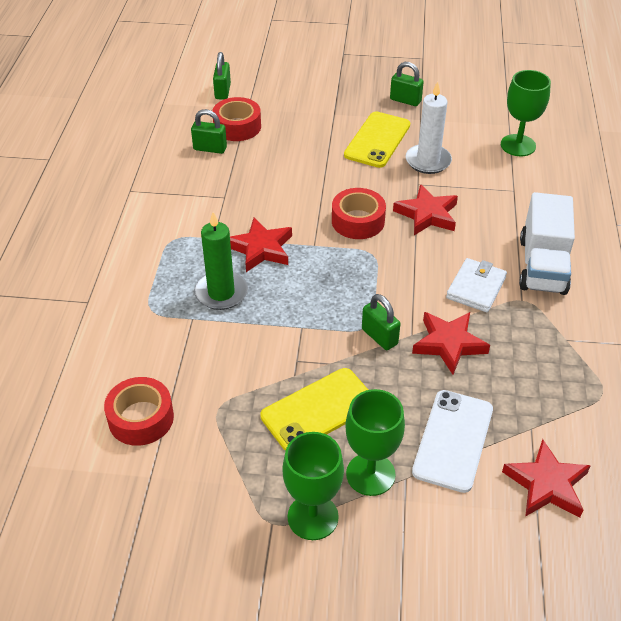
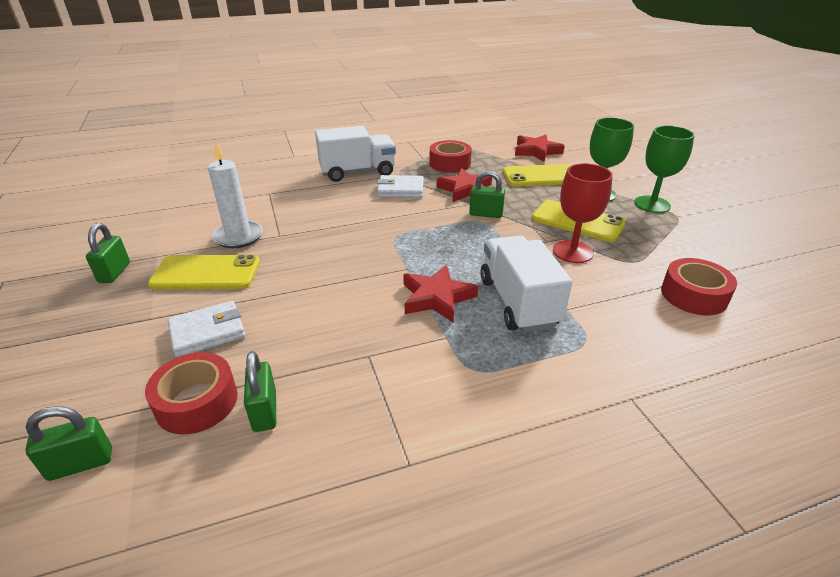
camera: 115 degrees left, 10 degrees down
green candle [194,212,248,310] -> white truck [480,235,572,332]
red tape [332,188,386,239] -> red tape moved to [430,140,472,173]
green padlock [362,294,400,350] -> green padlock turned 75 degrees clockwise [469,171,505,218]
red star [393,184,458,235] -> none
white phone [412,390,493,493] -> yellow phone [502,164,572,187]
green goblet [501,70,551,156] -> none
none -> white wallet [167,301,245,357]
none -> red goblet [553,163,613,263]

